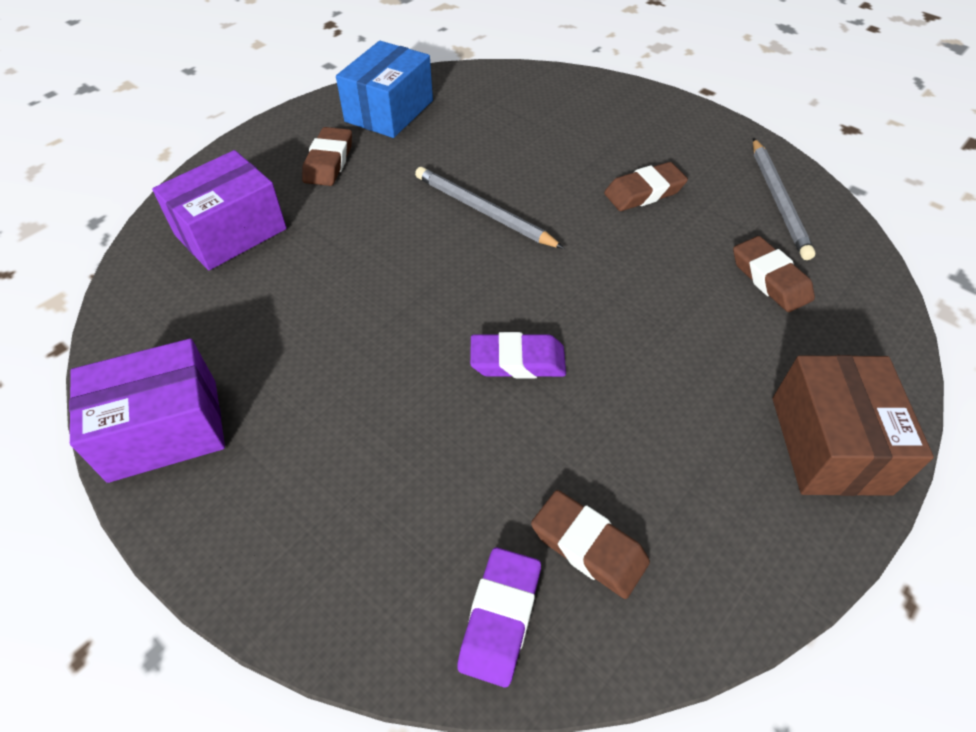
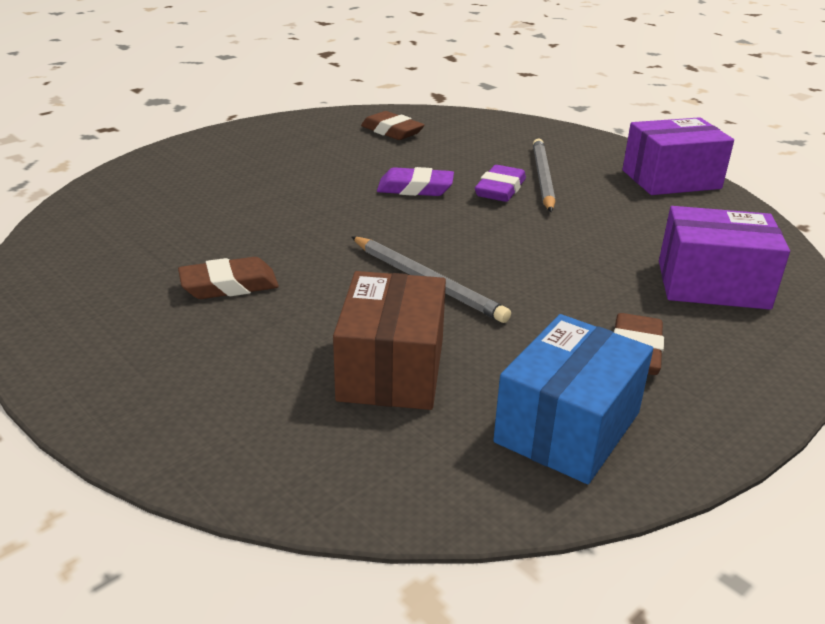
camera: 175 degrees left, 20 degrees down
purple box [152,150,287,270] -> purple box turned 45 degrees clockwise [659,206,790,310]
purple eraser [457,547,541,687] -> purple eraser moved to [475,165,526,202]
brown eraser [733,236,815,312] -> none
grey pencil [753,138,816,260] -> grey pencil moved to [533,139,555,212]
brown box [773,355,934,496] -> brown box moved to [333,271,446,410]

